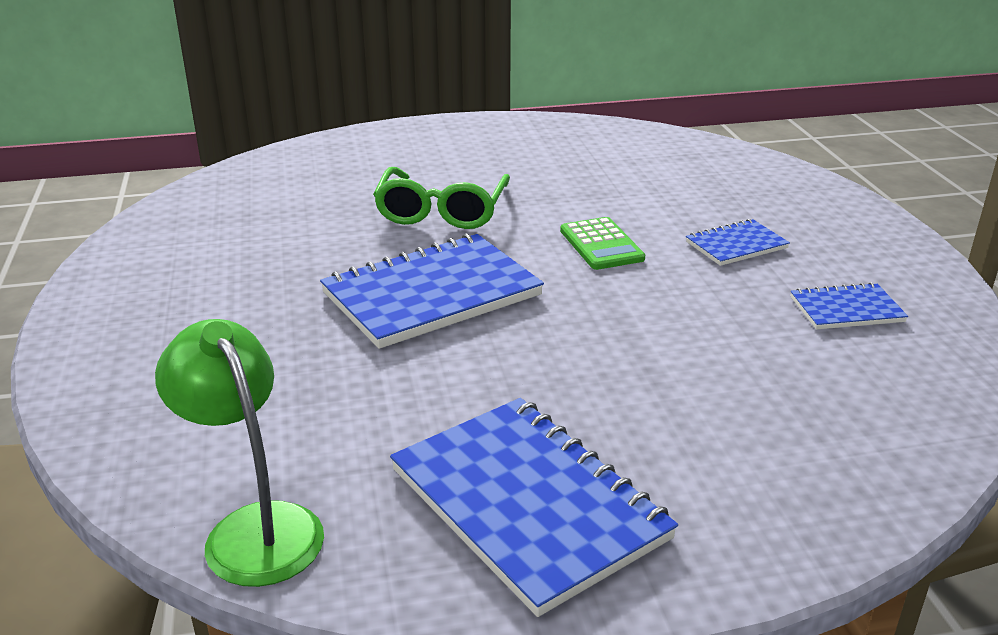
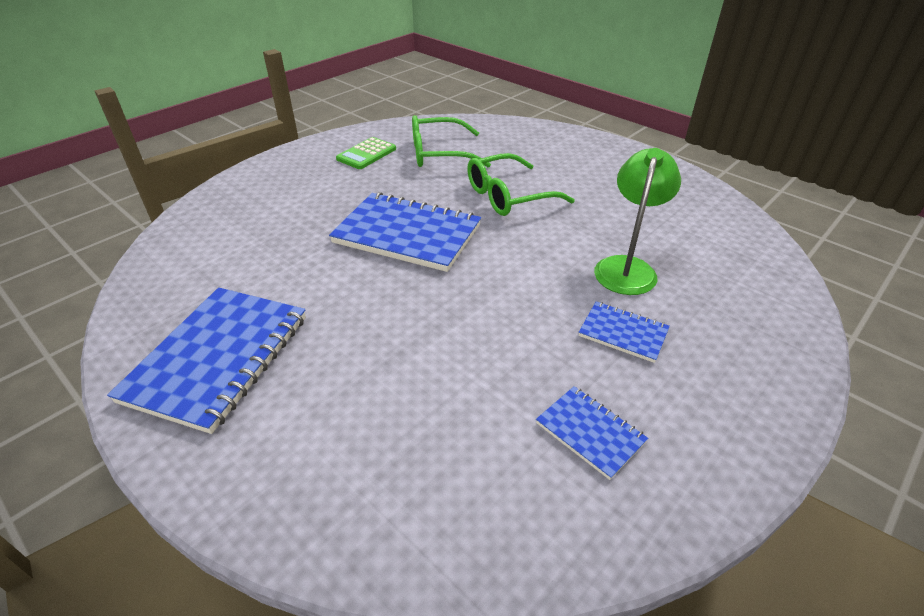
camera: 55 degrees right, 10 degrees up
green lamp [155,319,324,587] -> green lamp moved to [594,148,681,295]
green calculator [560,217,645,270] -> green calculator moved to [336,137,396,169]
none -> green glasses [412,115,491,168]

